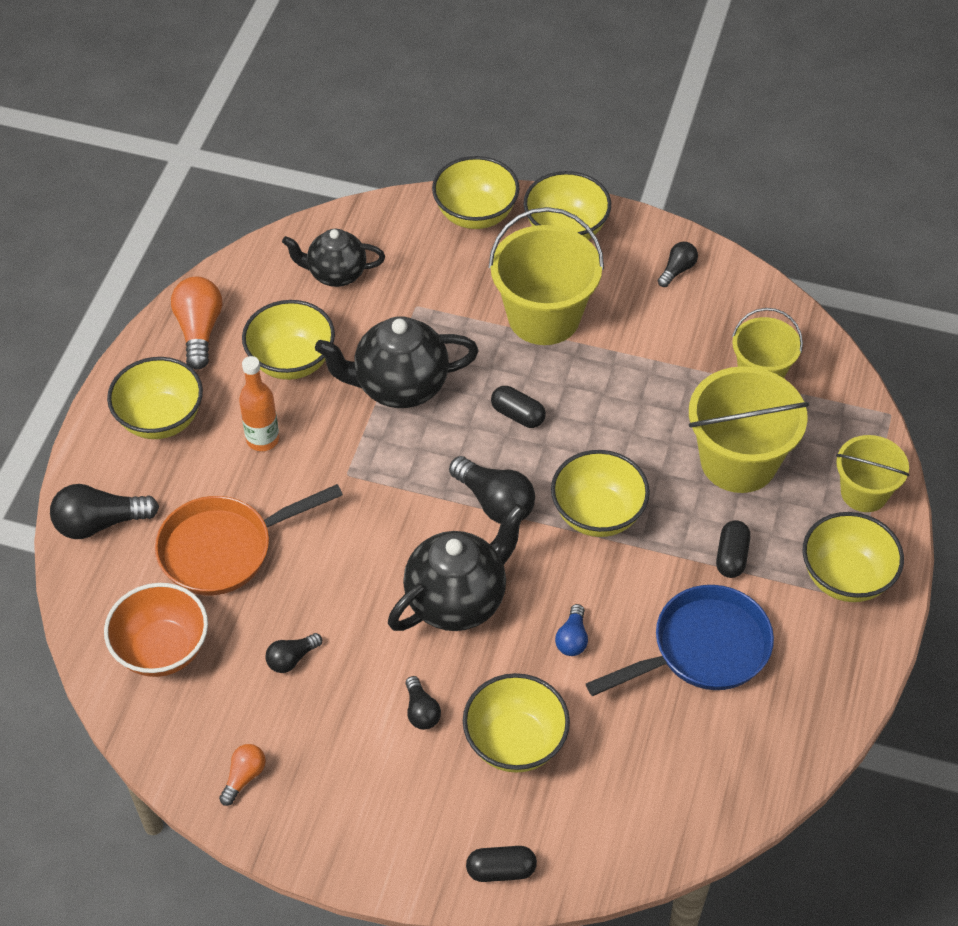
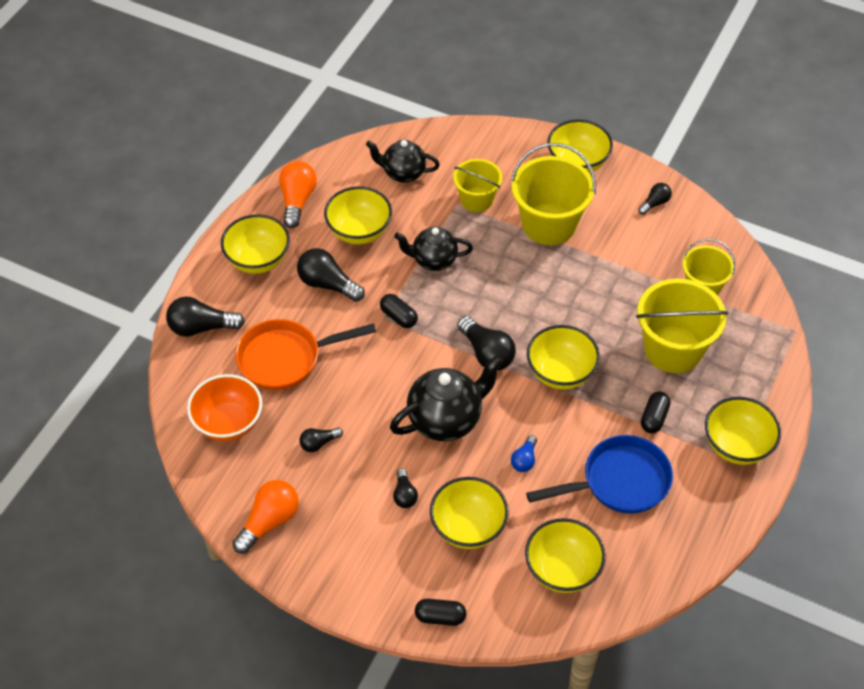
camera: 10 degrees right, 0 degrees up
orange light bulb [219,744,266,806] -> orange light bulb [232,480,299,554], size x1.76
orange bottle [239,356,279,451] -> black light bulb [297,248,365,302]
black teapot [315,316,479,408] -> black teapot [394,226,473,271], size x0.66
yellow bowl [432,156,520,229] -> yellow bowl moved to [525,518,606,593]
black capsule [491,386,546,428] -> black capsule moved to [380,294,418,328]
yellow bucket [836,435,909,512] -> yellow bucket moved to [453,159,502,212]

